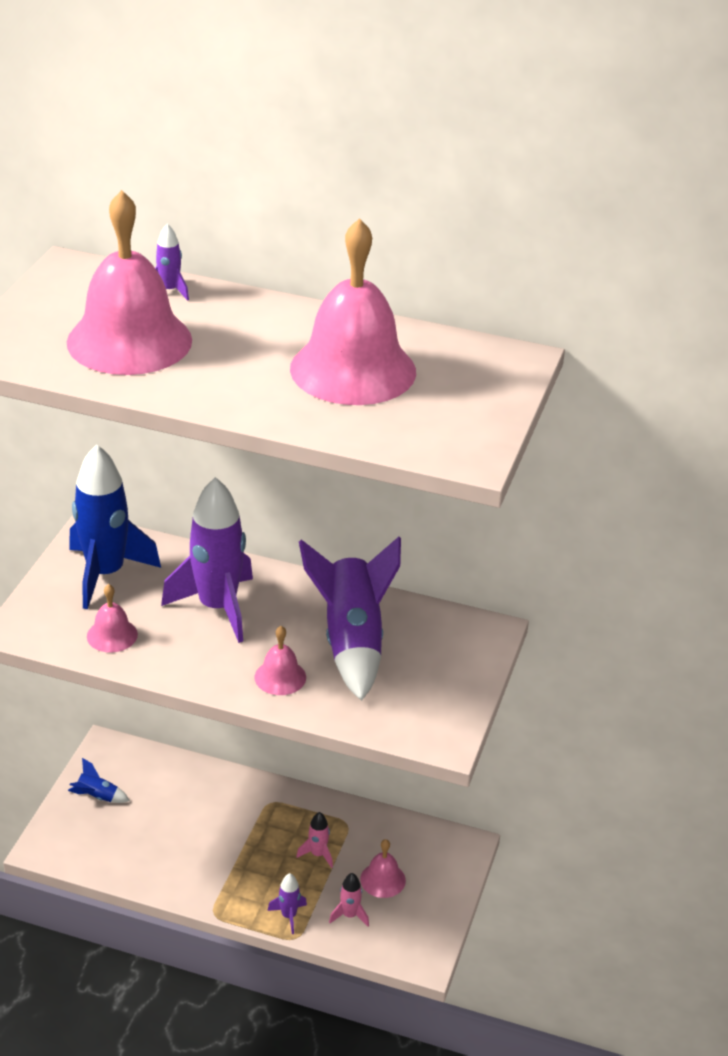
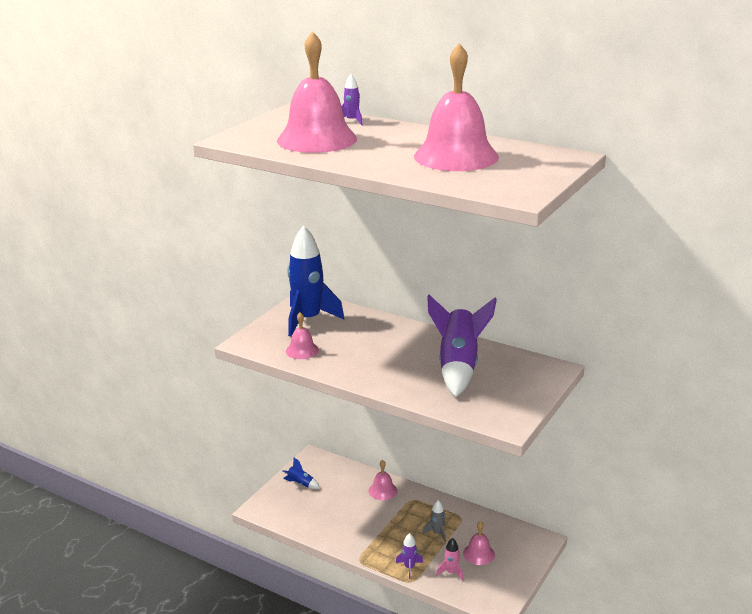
camera: 15 degrees right, 10 degrees down
purple rocket [161,477,253,643] -> none
pink bell [255,626,306,695] -> pink bell moved to [369,460,397,500]
pink rocket [296,812,333,868] -> grey rocket [422,500,446,543]

